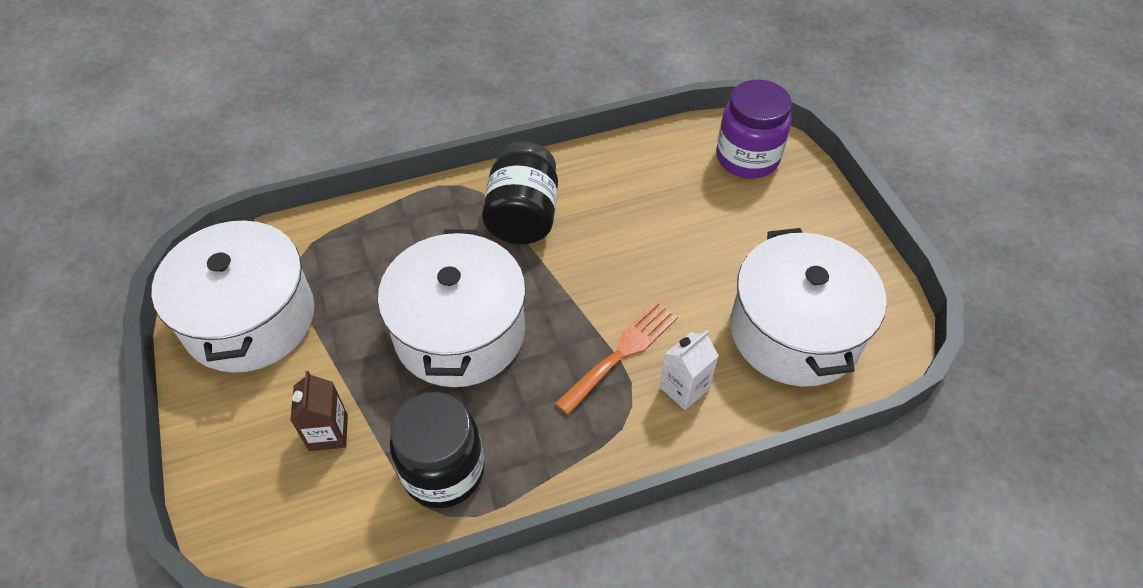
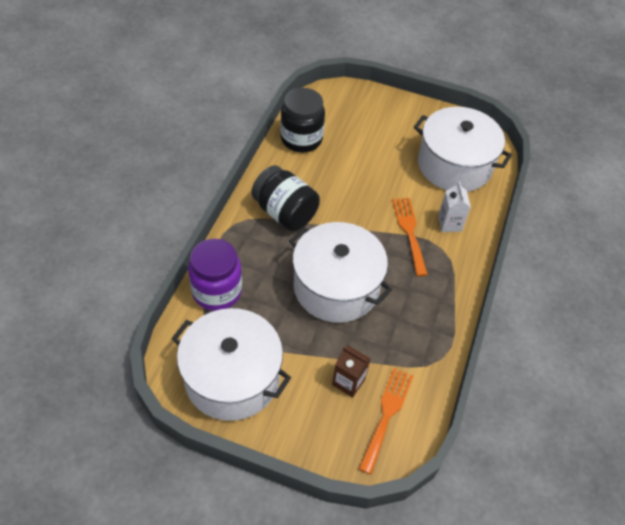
camera: 55 degrees left, 0 degrees up
black jar [390,392,484,508] -> black jar moved to [280,88,325,152]
purple jar [716,80,792,179] -> purple jar moved to [188,239,242,311]
none -> orange fork [359,368,413,475]

